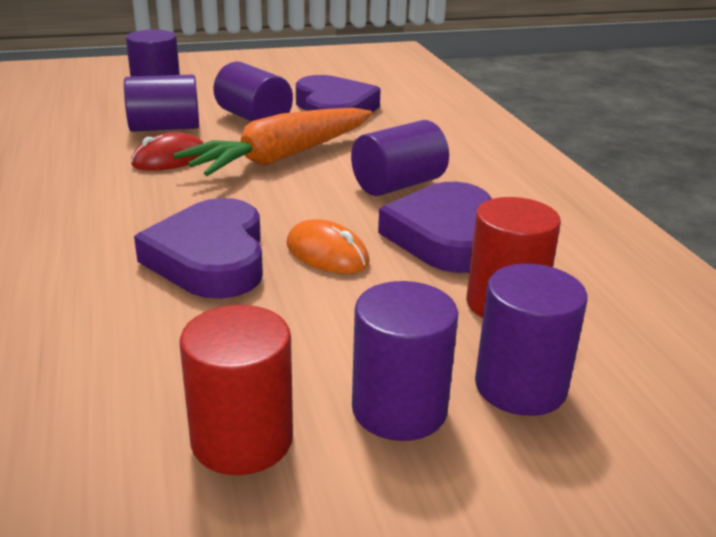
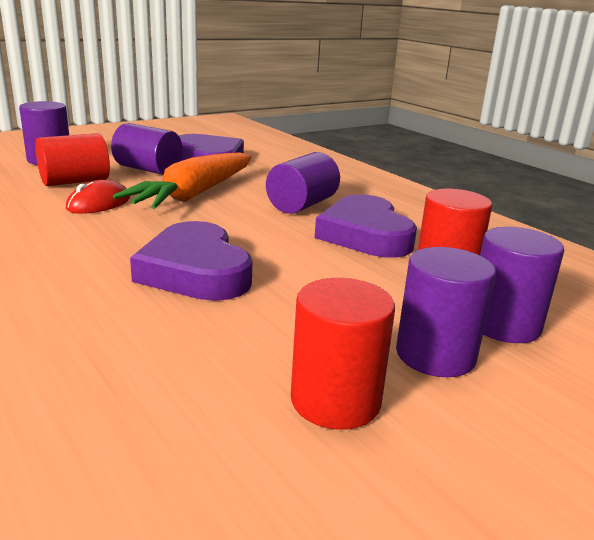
camera: 20 degrees left, 5 degrees down
purple cylinder [124,74,199,132] -> red cylinder [35,133,110,186]
orange mouse [286,219,370,274] -> none

